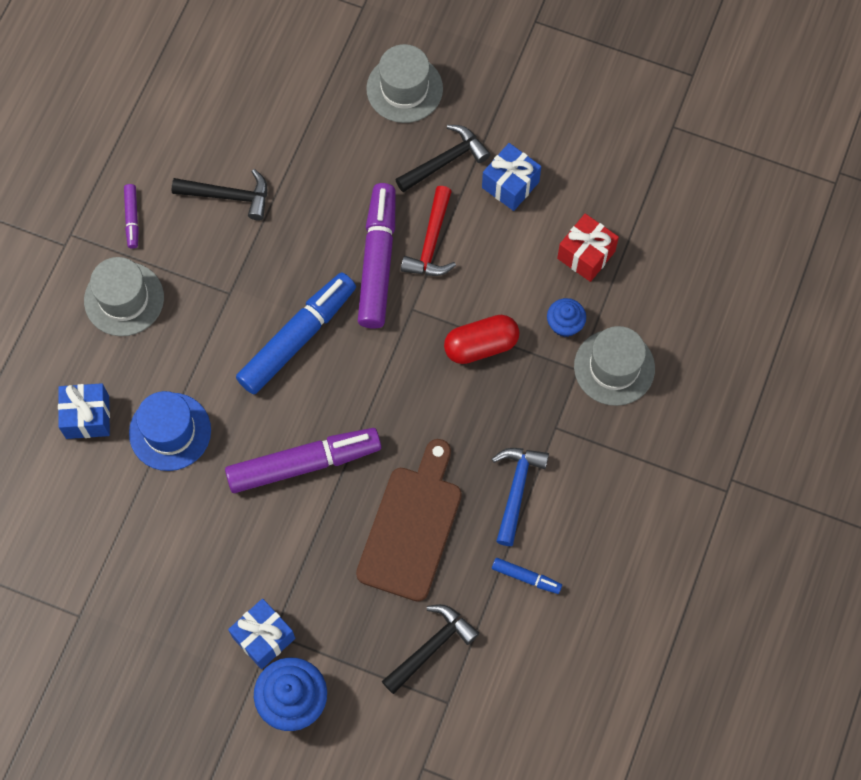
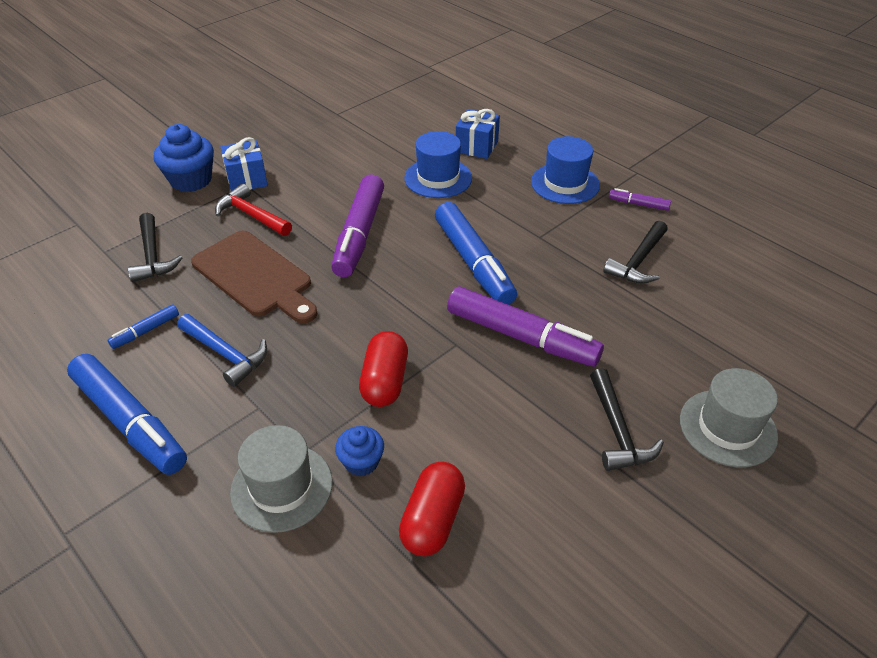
camera: 115 degrees right, 25 degrees down
grey hat [84,257,164,336] -> blue hat [531,136,600,204]
red hammer [401,186,456,276] -> red hammer moved to [215,183,292,236]
blue gift [482,143,541,211] -> none
red gift [557,214,619,282] -> red capsule [399,462,465,556]
none -> blue marker [67,354,187,475]

